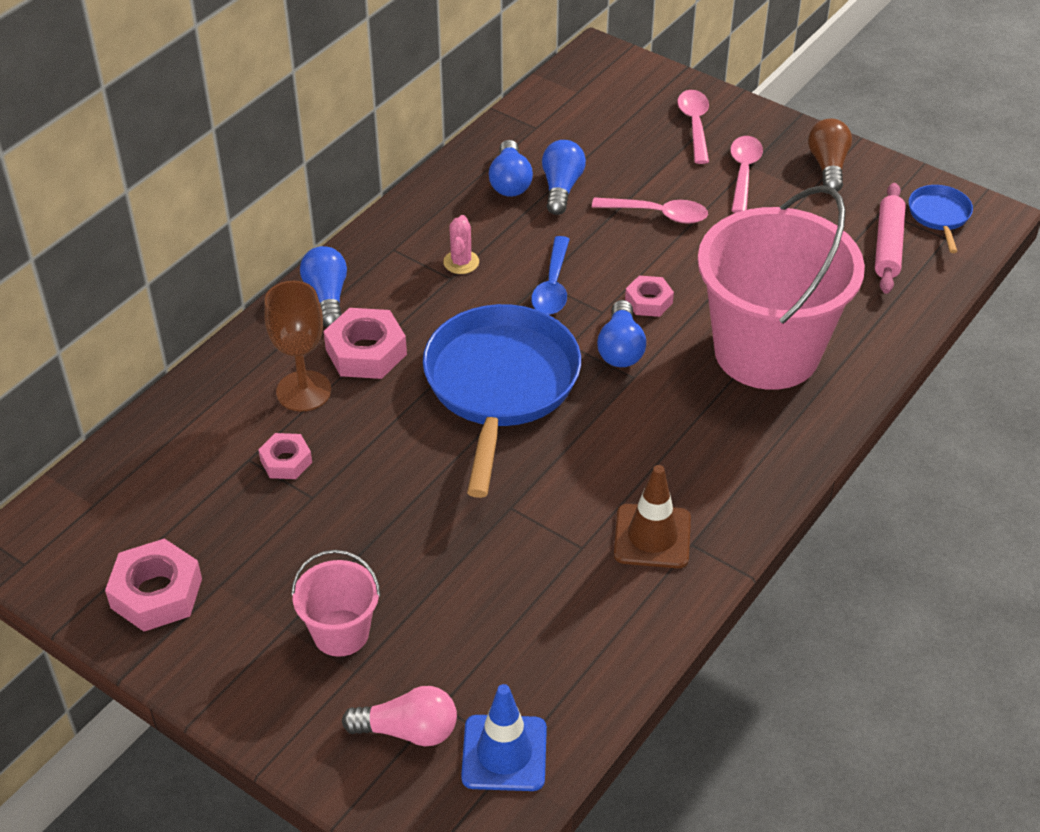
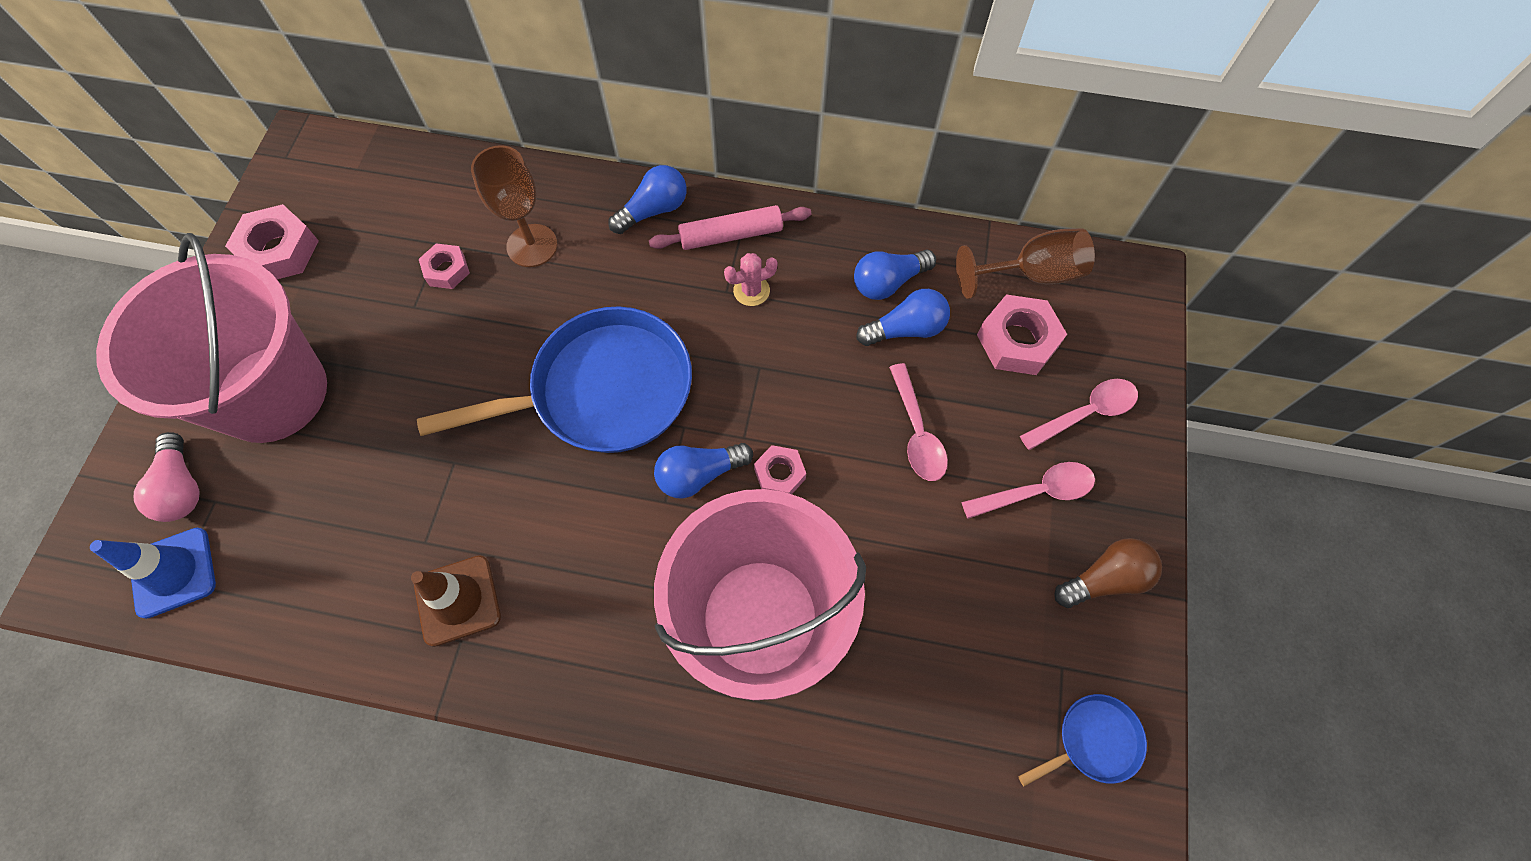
camera: 65 degrees right, 20 degrees up
pink bucket [291,550,381,657] -> pink bucket [96,233,327,443], size x2.18
pink nut [324,308,407,379] -> pink nut moved to [977,294,1067,375]
blue spoon [531,236,570,315] -> none
pink rolling pin [875,183,906,294] -> pink rolling pin moved to [649,205,811,250]
none -> brown goblet [956,228,1095,299]

